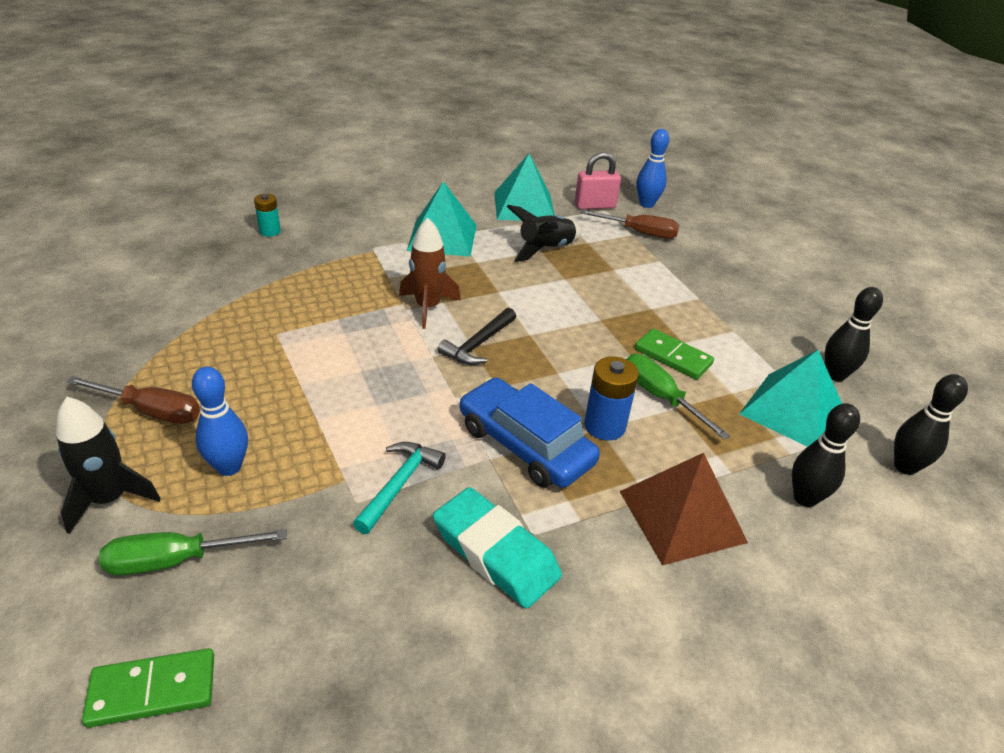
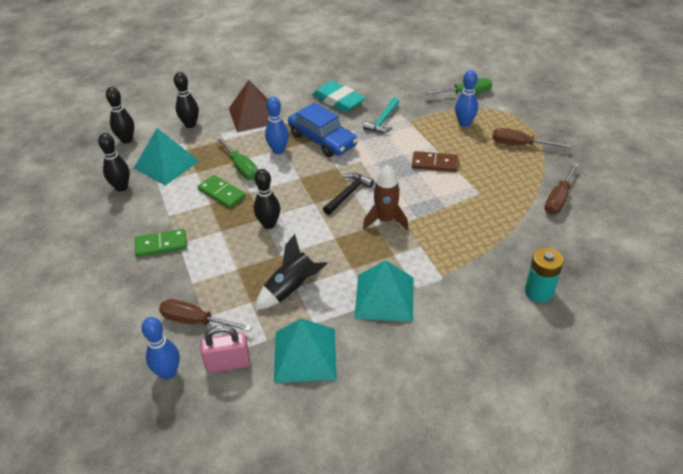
camera: 175 degrees left, 5 degrees up
black rocket [56,397,161,534] -> none
green domino [82,648,214,728] -> green domino moved to [135,229,187,257]
turquoise battery [254,194,281,237] -> turquoise battery [525,247,564,302], size x1.52
blue battery [584,356,639,440] -> blue bowling pin [265,97,289,154]
none -> black bowling pin [254,169,280,229]
none -> brown domino [412,151,458,172]
none -> brown screwdriver [544,163,579,215]

